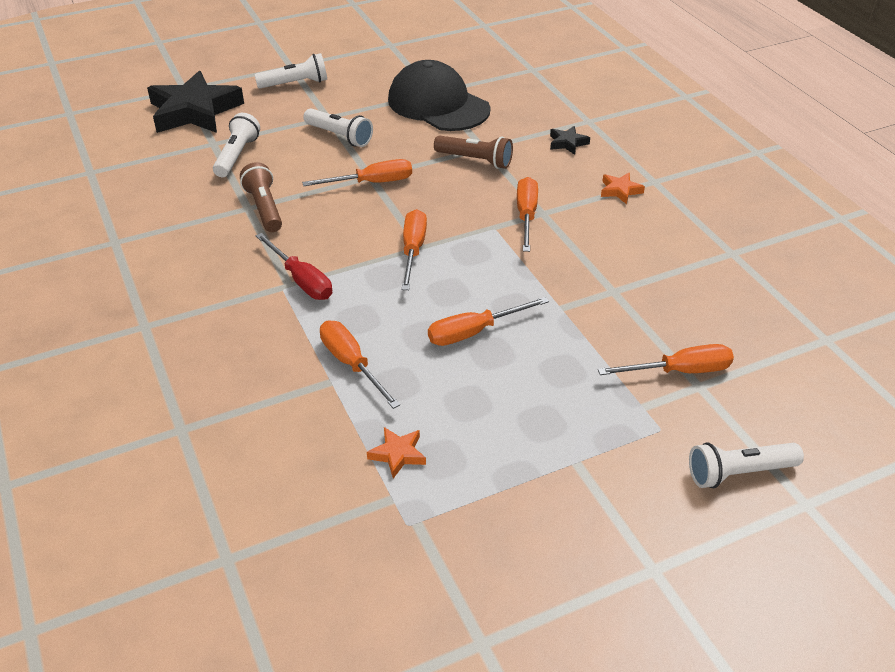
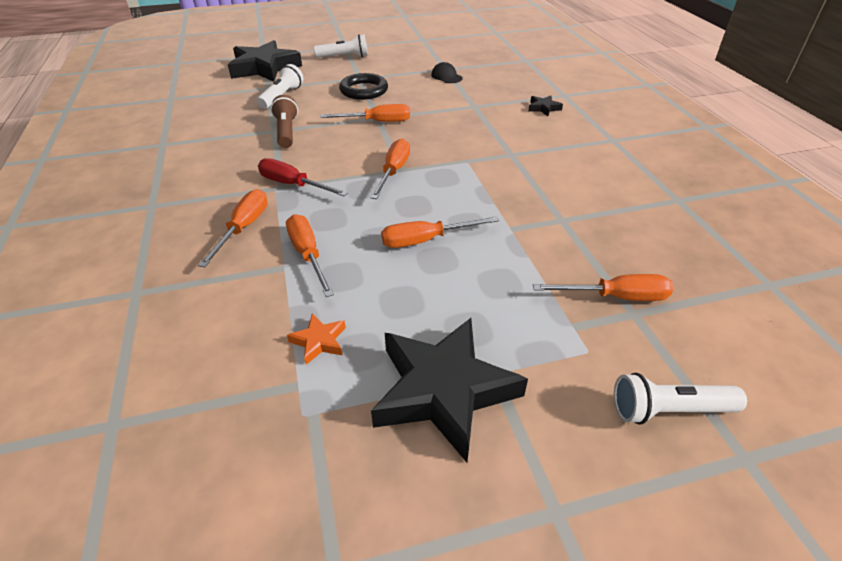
camera: 10 degrees right, 0 degrees up
red screwdriver [256,233,332,300] -> red screwdriver turned 150 degrees clockwise [258,158,348,196]
white flashlight [303,108,373,147] -> black ring [339,73,388,100]
black cap [388,60,491,131] -> black cap [431,62,463,83], size x0.41
brown flashlight [434,135,513,169] -> none
orange screwdriver [517,177,538,252] -> orange screwdriver moved to [198,189,268,267]
orange star [601,173,645,204] -> none
none -> black star [371,318,528,462]

